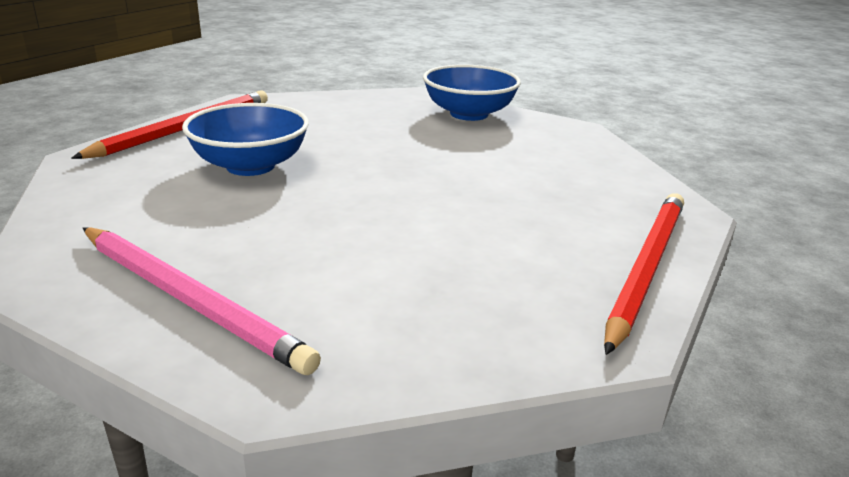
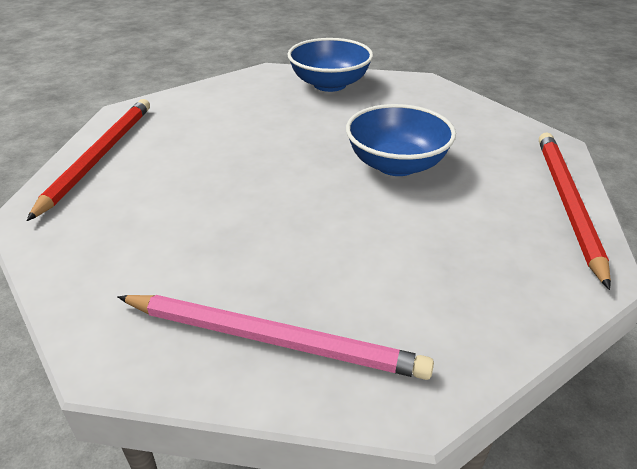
camera: 20 degrees left, 10 degrees up
blue bowl [182,103,309,176] -> blue bowl moved to [346,104,456,176]

